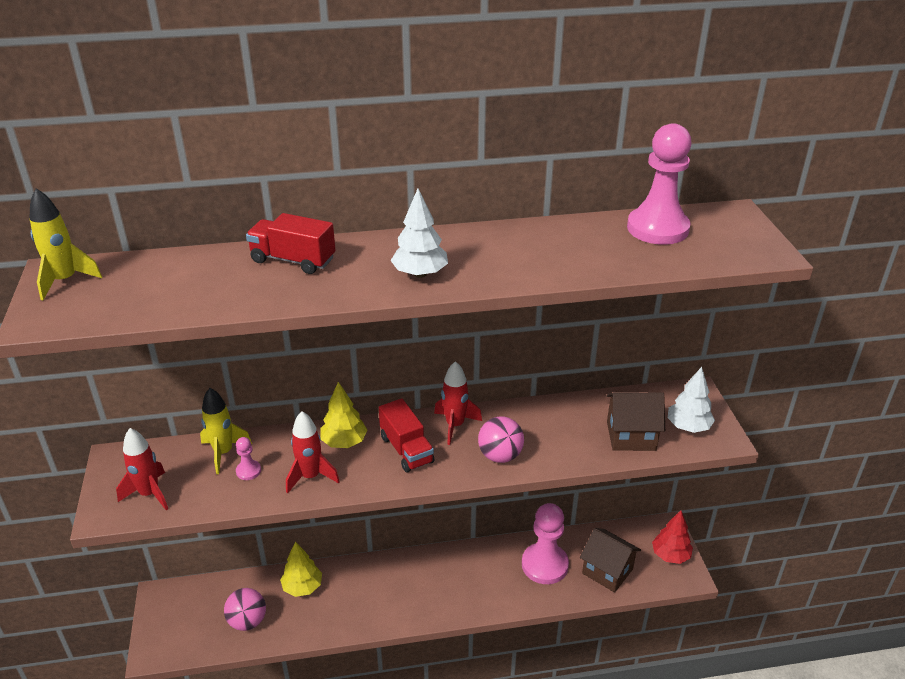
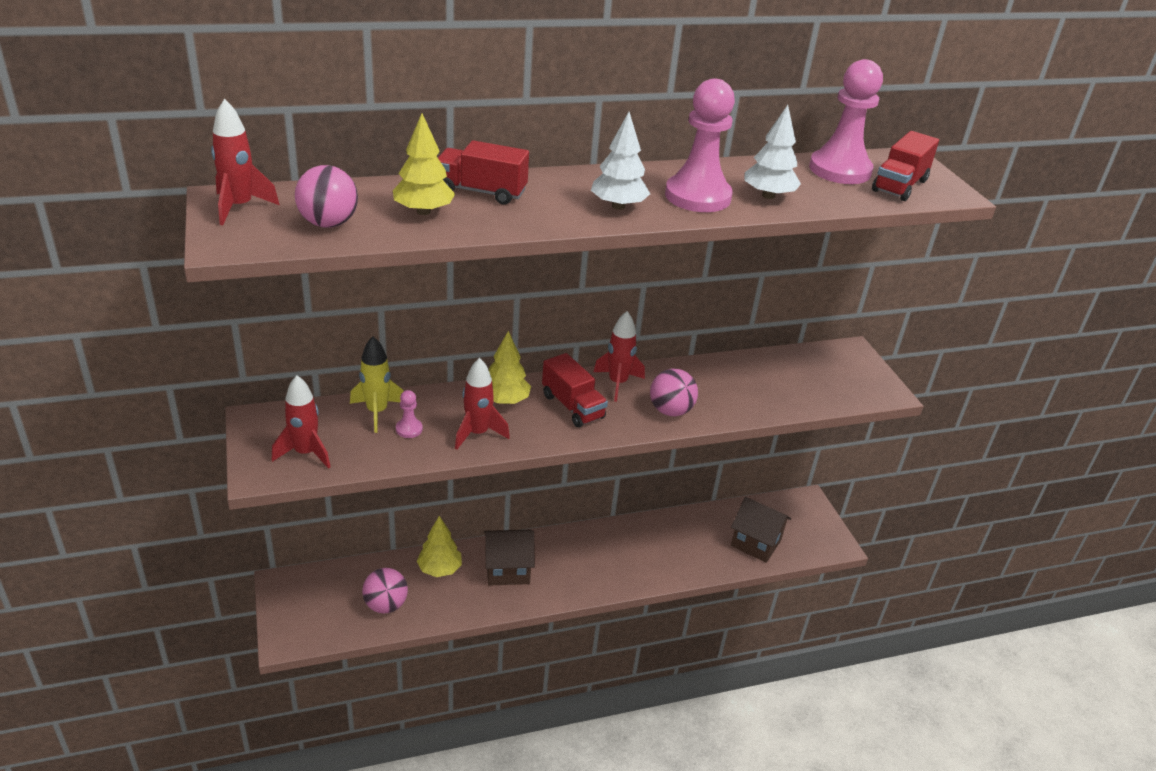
camera: 10 degrees left, 0 degrees up
yellow rocket [29,188,102,300] -> red rocket [211,99,280,225]
pink pawn [522,503,569,584] -> pink pawn moved to [665,78,735,212]
brown house [606,392,665,451] -> brown house moved to [484,530,535,585]
red tree [652,511,693,564] -> none
white tree [668,367,715,433] -> white tree moved to [745,105,801,199]
none -> pink ball [295,165,358,228]
none -> yellow tree [393,113,455,215]
none -> red truck [872,131,939,201]

